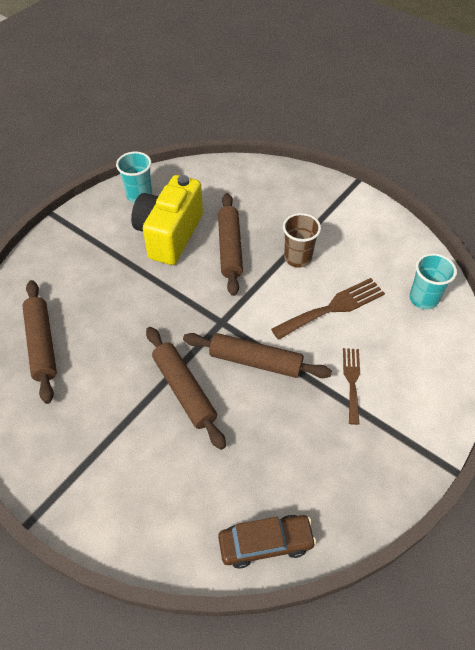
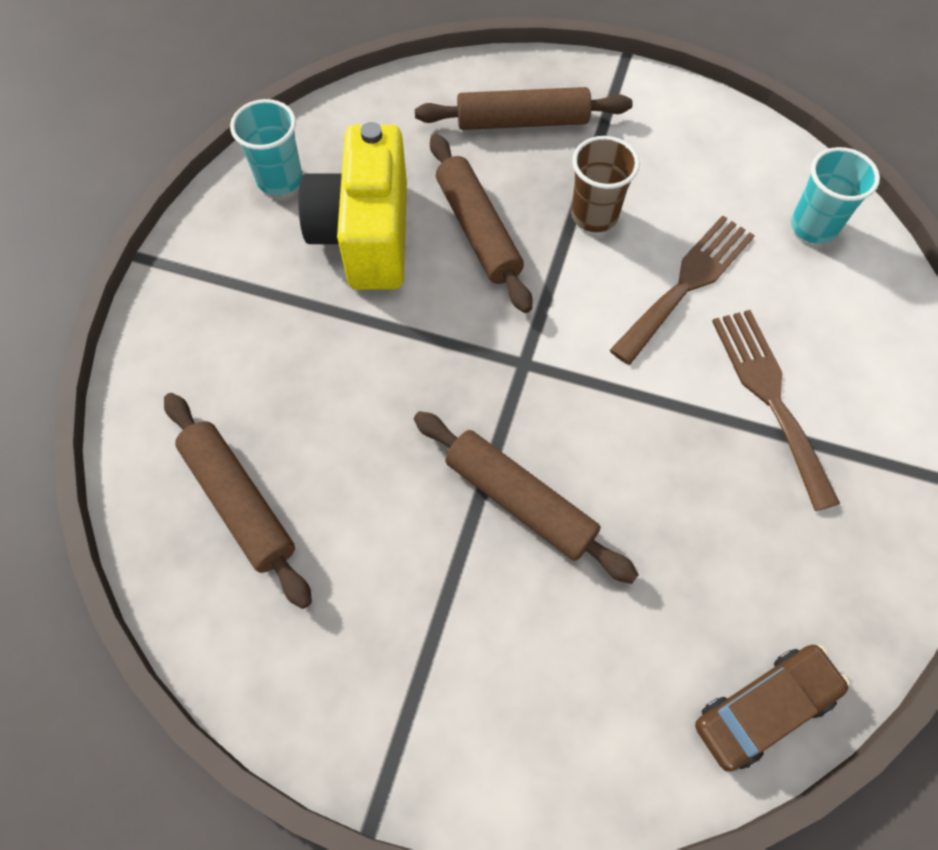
camera: 20 degrees left, 10 degrees up
brown rolling pin [183,333,332,378] -> brown rolling pin moved to [415,87,633,130]
brown fork [343,348,360,425] -> brown fork [712,310,840,511], size x1.56

